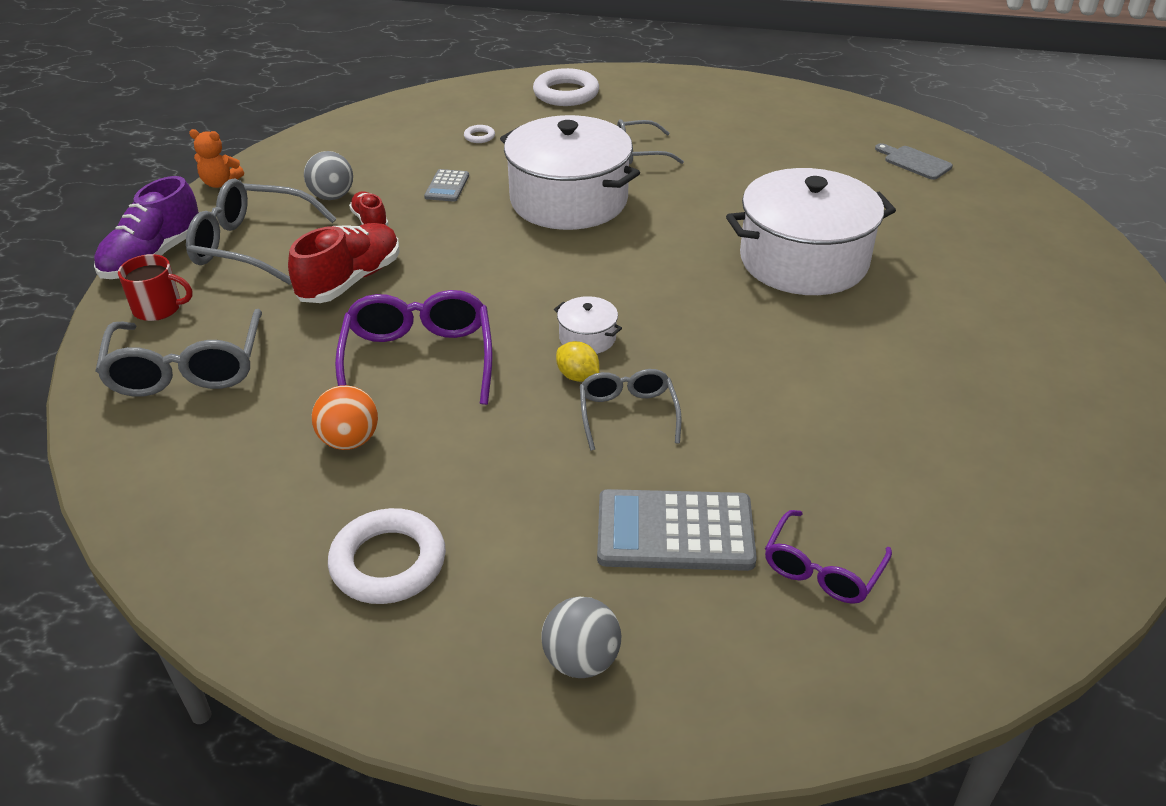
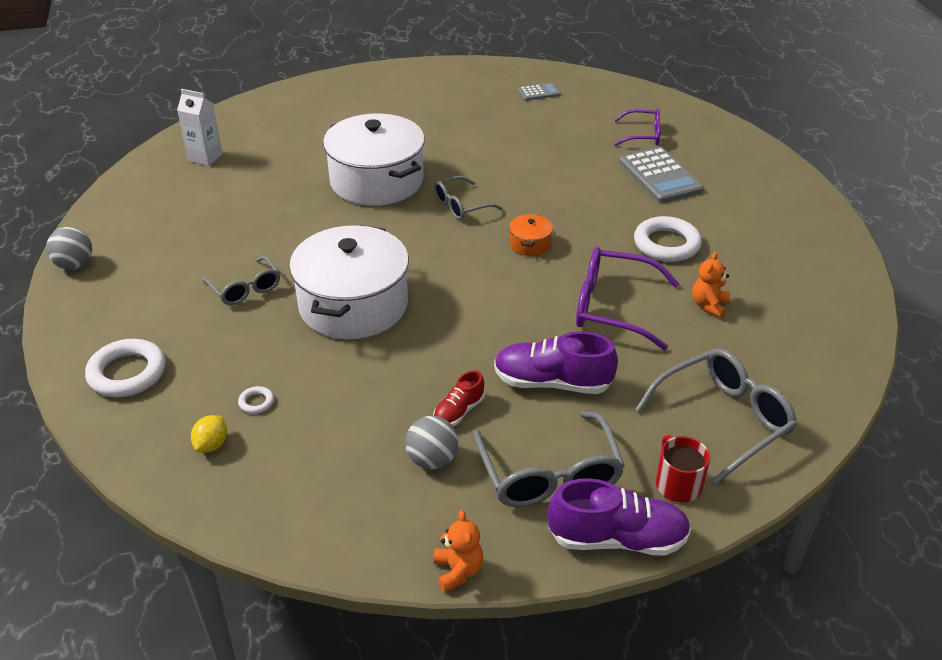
camera: 115 degrees left, 0 degrees up
red shoe [288,223,399,303] -> purple shoe [494,332,618,394]
orange ball [312,385,378,450] -> orange teddy bear [692,252,730,318]
white ring [328,508,446,604] -> white ring moved to [634,216,702,262]
purple glasses [335,290,493,405] -> purple glasses turned 45 degrees clockwise [576,247,679,350]
grey calculator [424,169,469,202] -> grey calculator moved to [518,83,561,101]
grey ball [541,596,621,678] -> grey ball moved to [46,227,92,270]
white pot [554,296,622,354] -> orange pot [509,214,553,256]
yellow lemon [556,341,599,382] -> yellow lemon moved to [191,415,227,453]
grey glasses [580,369,682,451] -> grey glasses moved to [434,176,503,220]
grey cutting board [875,143,953,180] -> white carton [177,89,222,166]

